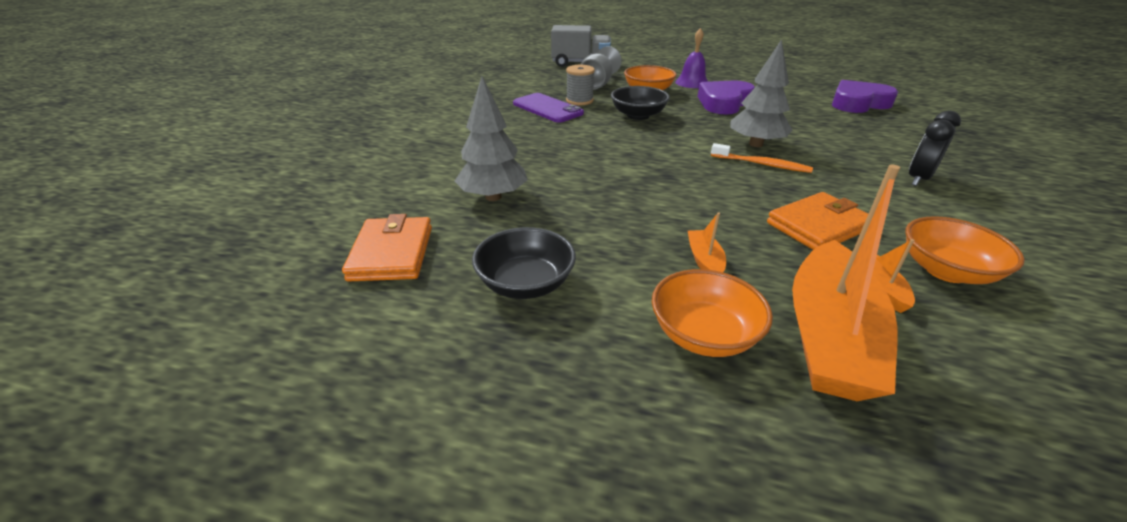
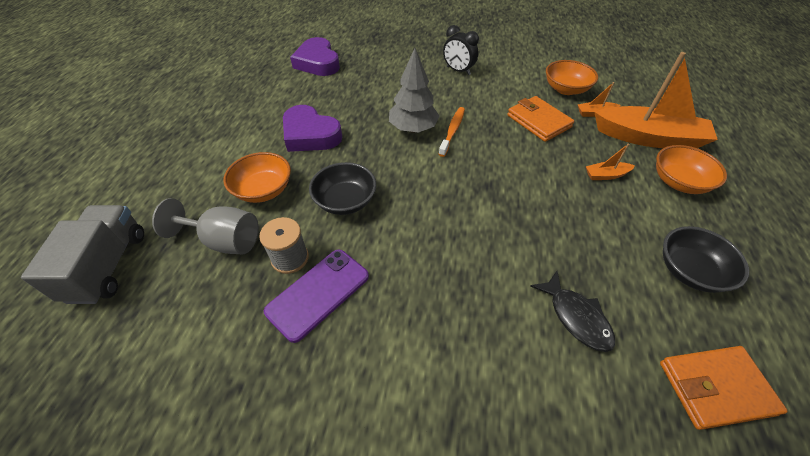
camera: 95 degrees left, 15 degrees up
grey tree [455,76,528,201] -> black fish [530,271,615,352]
purple bell [675,28,708,88] -> none

